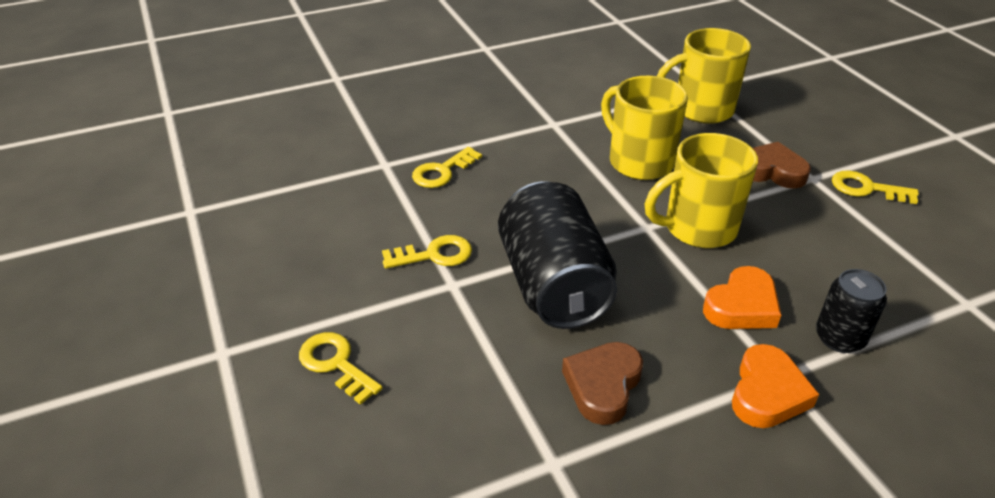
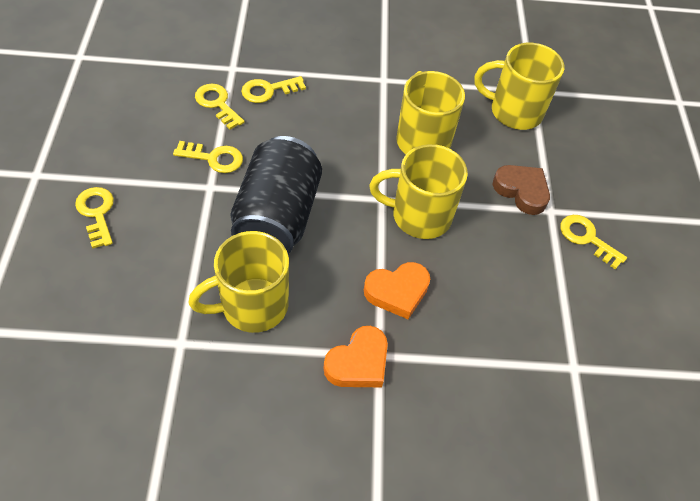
camera: 20 degrees right, 15 degrees up
brown heart [562,342,643,425] -> yellow mug [188,231,289,333]
black can [816,269,887,353] -> none
none -> yellow key [195,84,245,130]

